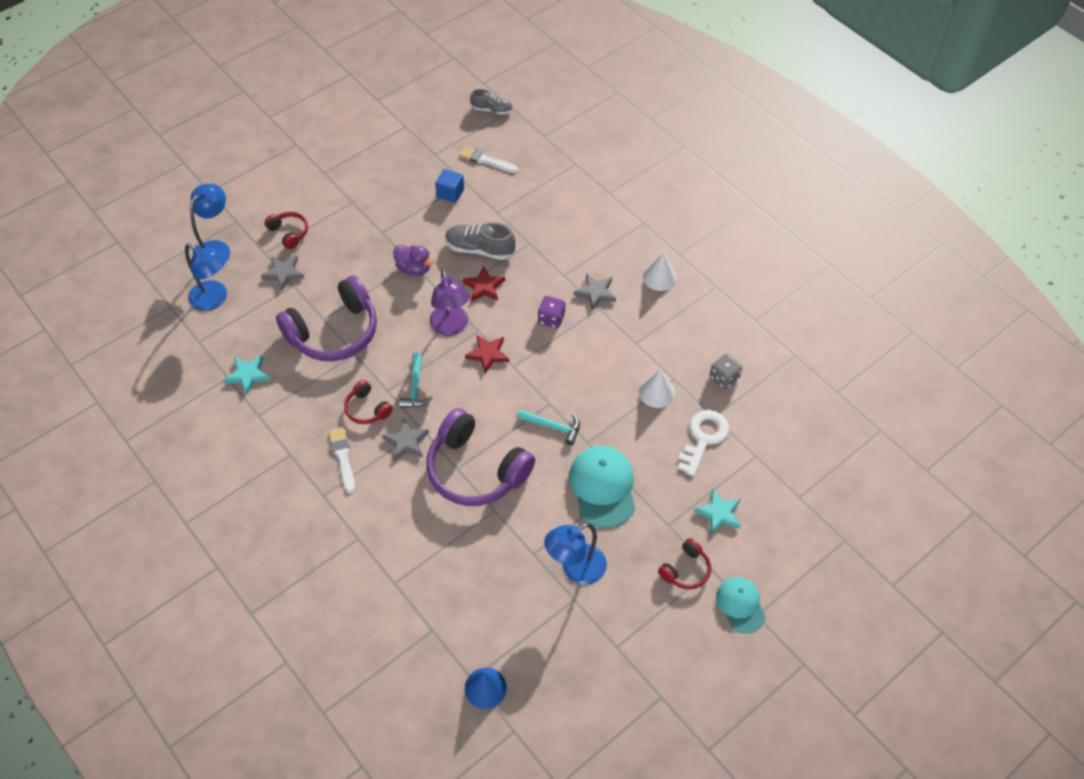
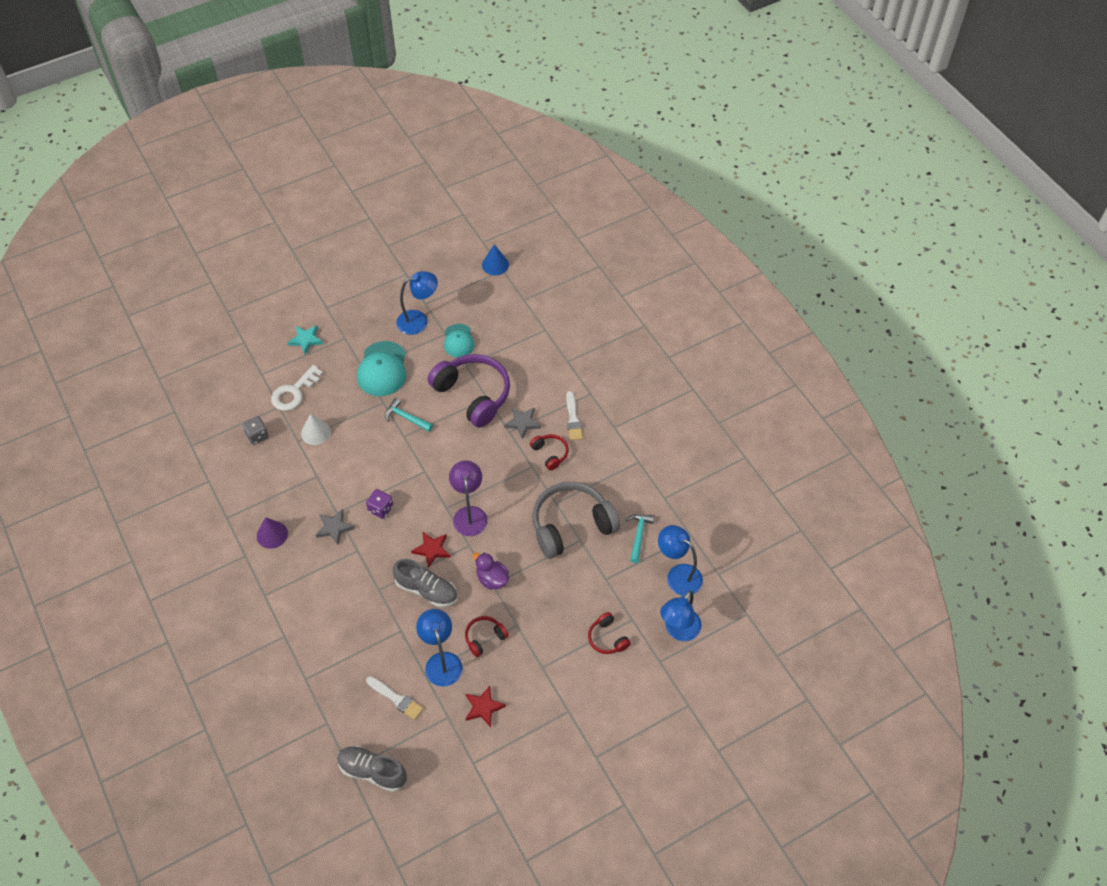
camera: 170 degrees left, 0 degrees up
turquoise star [224,355,270,394] -> none
grey star [261,255,304,290] -> none
purple headphones [276,276,377,361] -> grey headphones [532,482,620,559]
turquoise hammer [399,352,432,408] -> turquoise hammer moved to [626,514,654,563]
blue cube [435,169,464,203] -> blue lamp [416,609,463,687]
red star [465,335,509,374] -> red star moved to [466,686,506,727]
grey shoe [470,89,513,115] -> grey shoe [337,746,407,792], size x1.55
white cone [643,253,677,291] -> purple cone [257,517,288,549]
red headphones [658,538,711,589] -> red headphones moved to [465,616,509,657]
turquoise cap [716,577,766,634] -> turquoise cap moved to [444,324,474,357]

